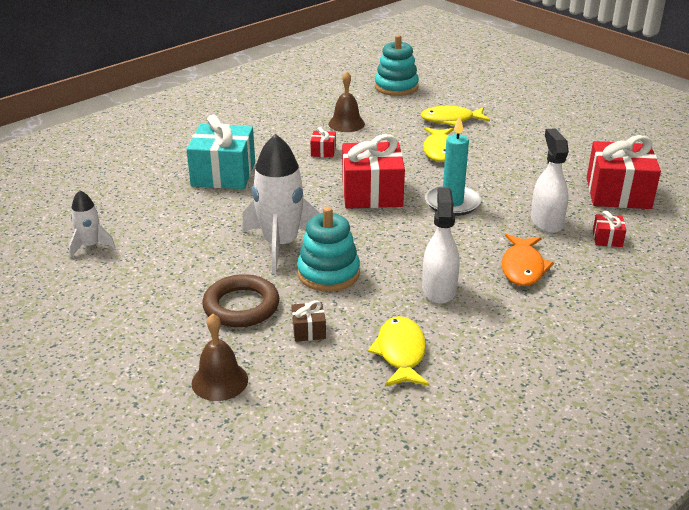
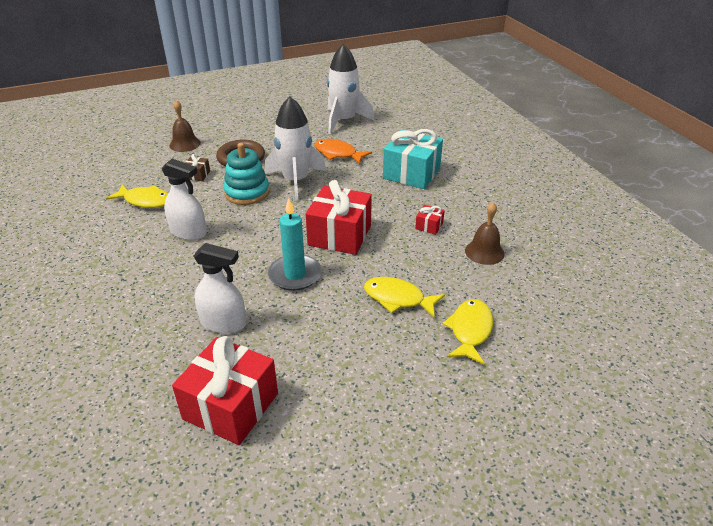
camera: 110 degrees right, 5 degrees up
white rocket [69,190,115,258] -> white rocket [327,44,375,134], size x1.90
turquoise stacking toy [375,35,419,96] -> none
orange fish [501,234,554,286] -> orange fish moved to [314,139,372,164]
red gift [593,211,626,247] -> none

